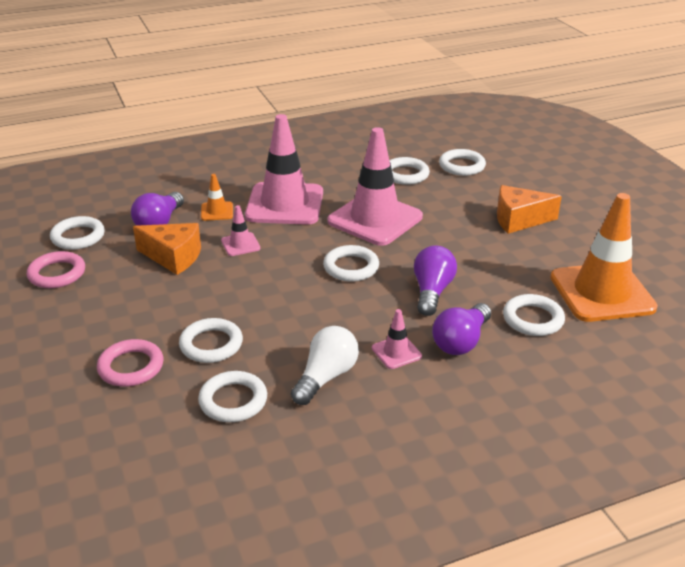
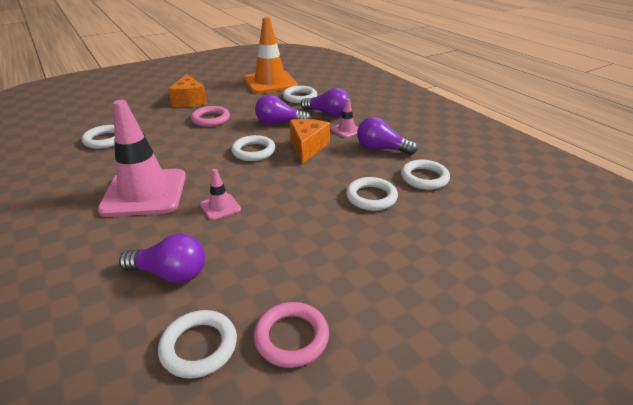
camera: 100 degrees left, 0 degrees up
pink ring [97,339,163,387] -> pink ring moved to [191,106,230,127]
orange cheese [133,223,201,275] -> orange cheese moved to [290,119,330,164]
orange traffic cone [201,174,233,221] -> none
white light bulb [291,326,359,405] -> purple light bulb [357,117,418,155]
pink traffic cone [327,127,423,246] -> none
white ring [439,149,486,176] -> none

